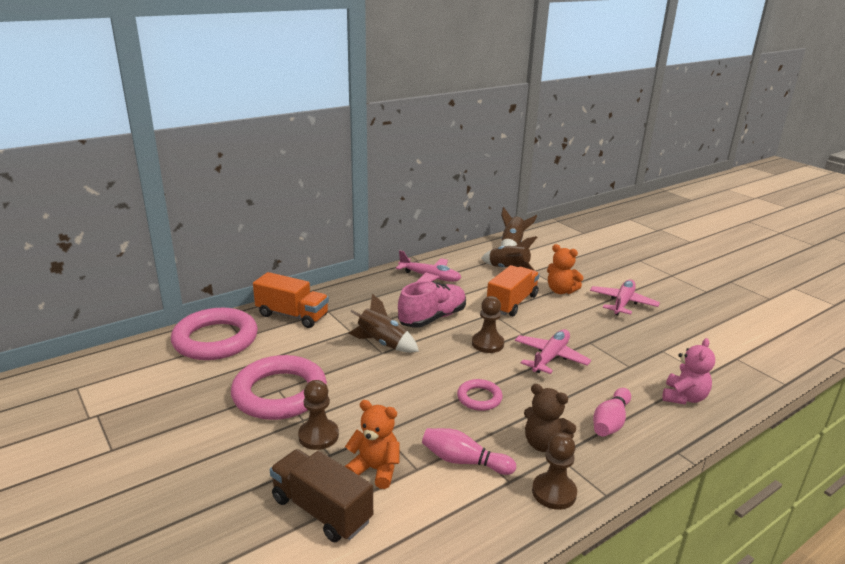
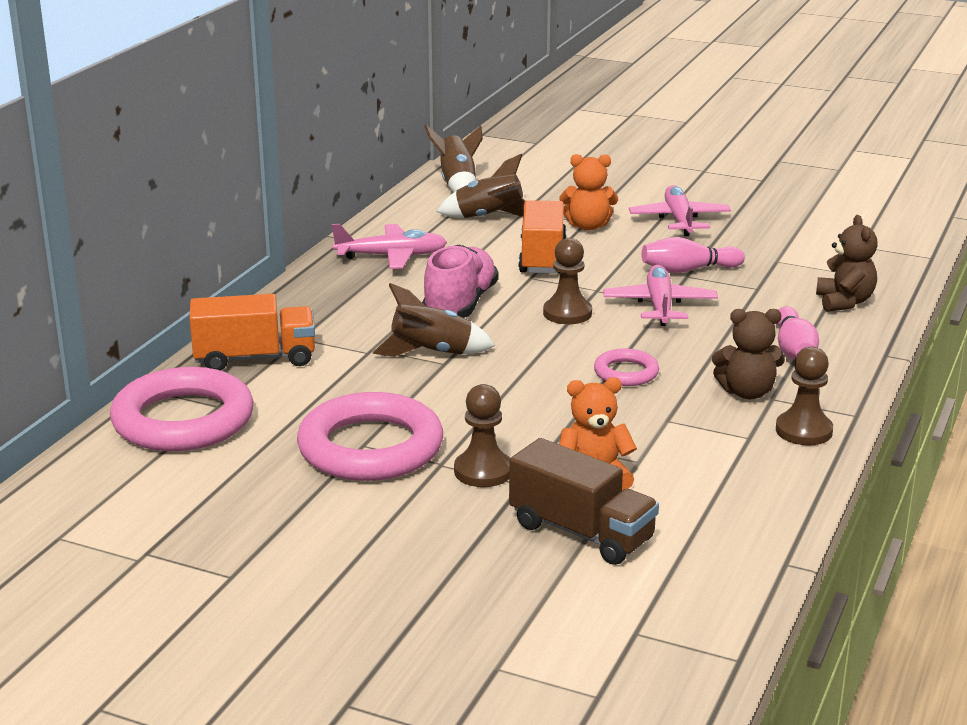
camera: 30 degrees left, 0 degrees up
brown truck [270,449,373,542] -> brown truck turned 150 degrees counterclockwise [509,438,659,565]
pink bowling pin [422,428,516,475] -> pink bowling pin moved to [641,237,745,273]
pink teddy bear [662,338,715,405] -> brown teddy bear [816,215,878,312]

